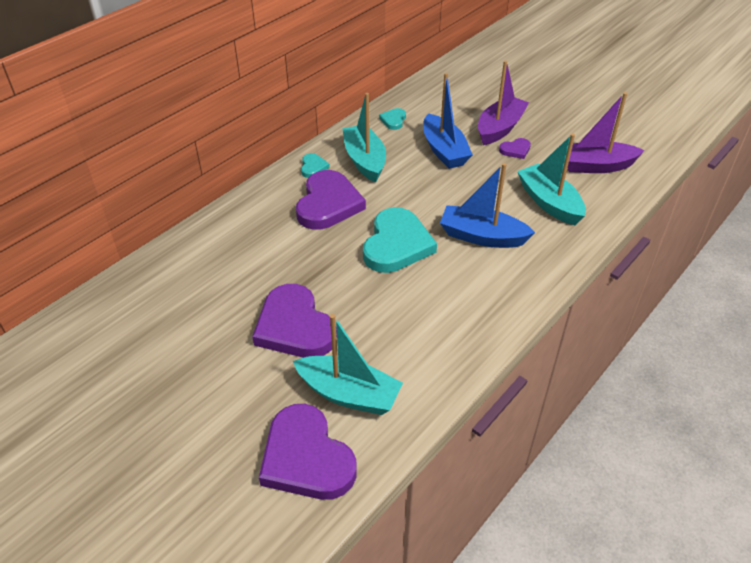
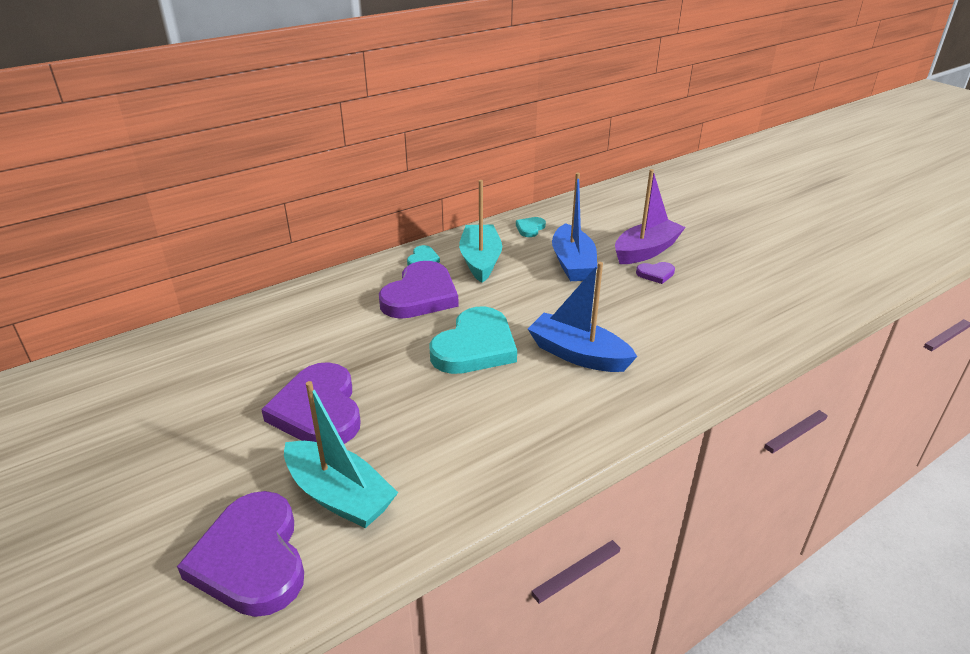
camera: 15 degrees right, 10 degrees down
turquoise boat [517,134,586,225] -> none
purple boat [568,92,645,173] -> none

